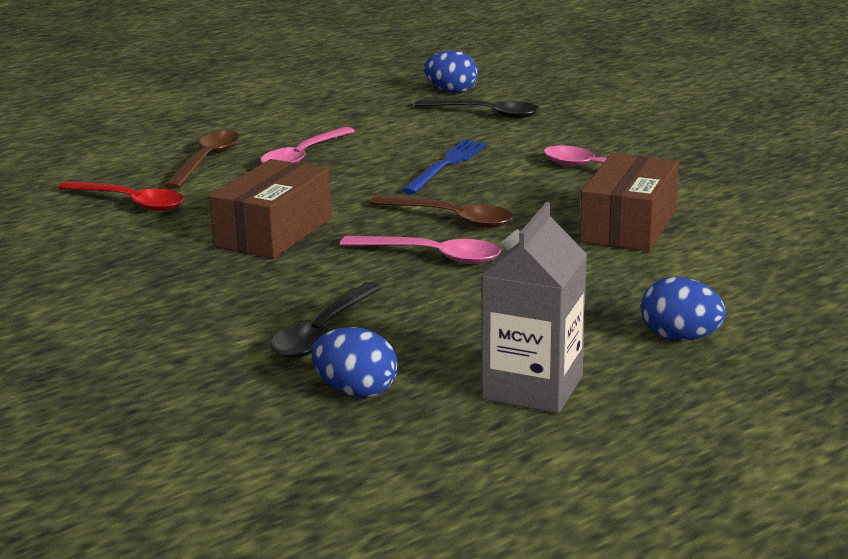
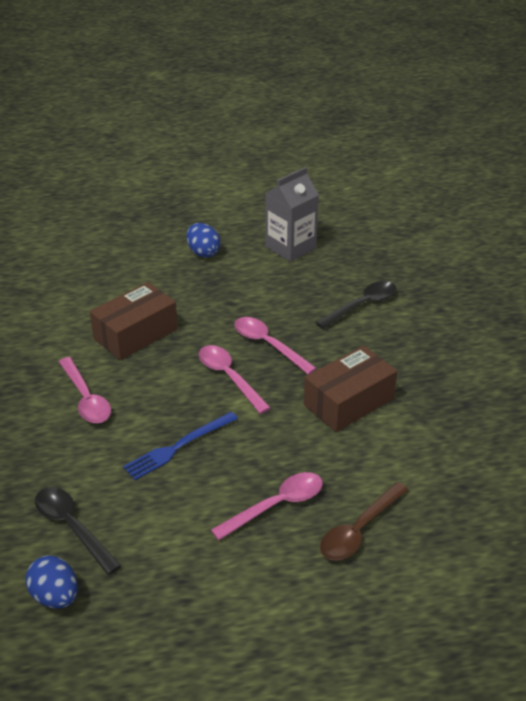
camera: 155 degrees left, 15 degrees up
red spoon [58,181,184,211] -> none
blue egg [312,327,398,398] -> none
brown spoon [369,196,513,228] -> pink spoon [199,345,271,414]

